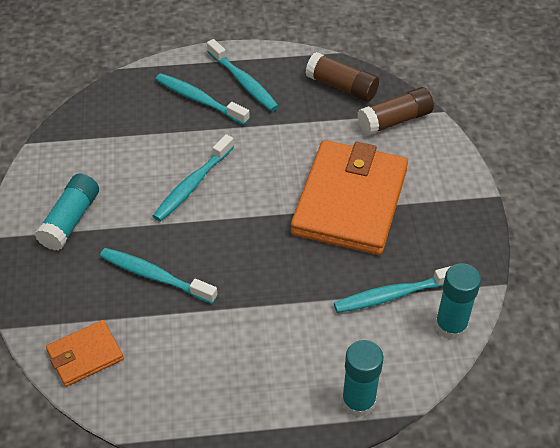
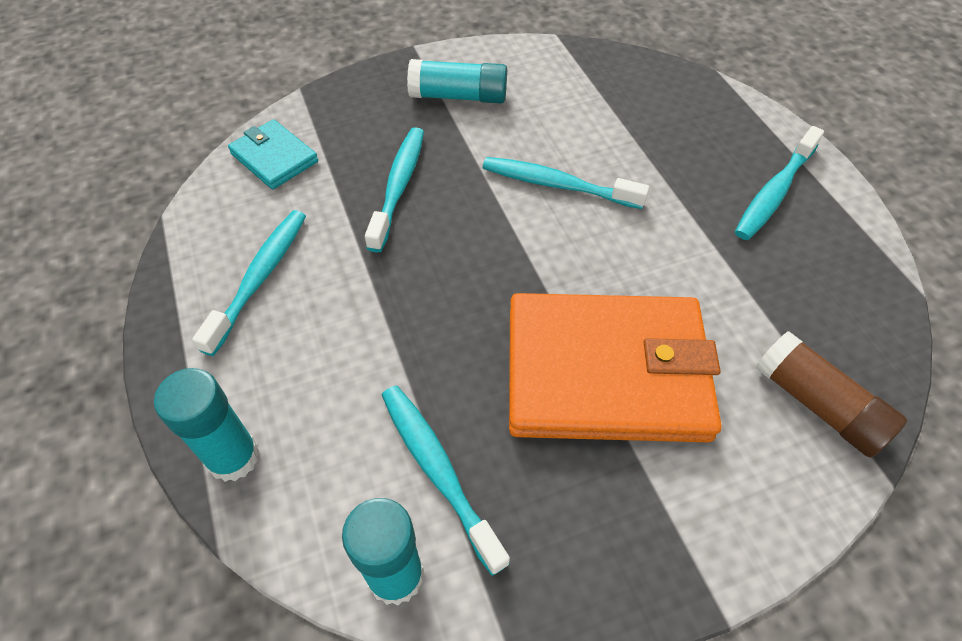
camera: 75 degrees right, 5 degrees up
orange wallet [46,320,124,387] -> turquoise wallet [228,119,318,190]
turquoise toothbrush [155,73,250,125] -> turquoise toothbrush moved to [192,210,306,356]
brown glue stick [306,52,379,102] -> none

